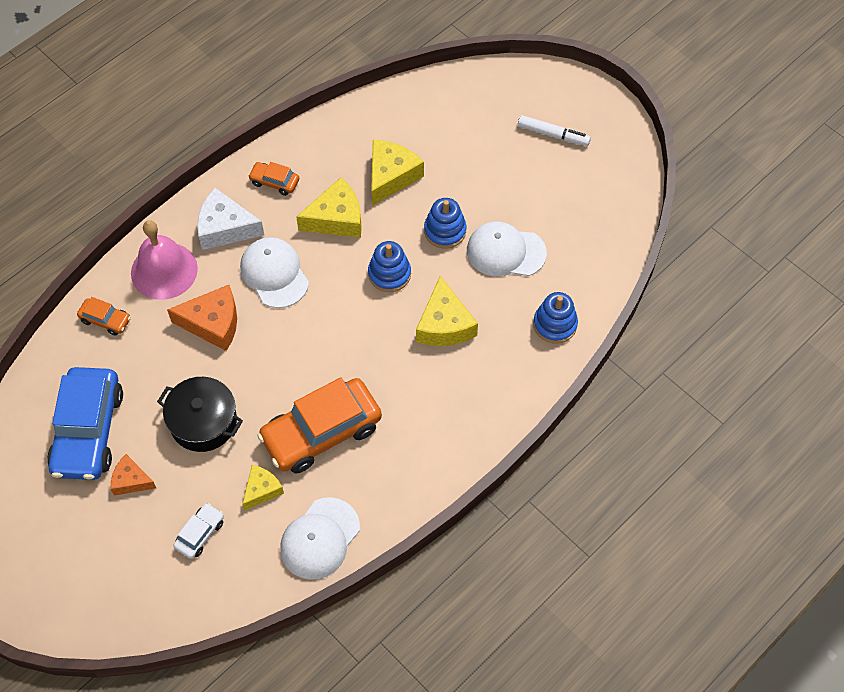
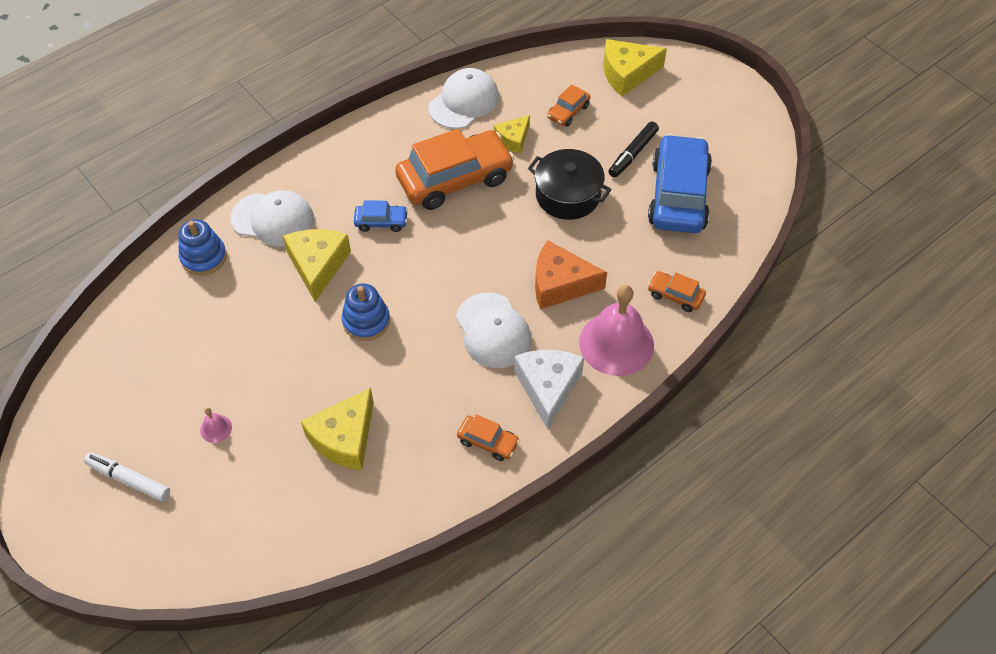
camera: 175 degrees left, 5 degrees down
orange cheese [111,454,156,495] -> black marker [609,122,659,178]
white car [174,503,224,559] -> orange car [547,84,590,126]
white cheese [197,188,264,250] -> white cheese turned 105 degrees counterclockwise [514,350,584,429]
yellow cheese [296,178,362,238] -> yellow cheese moved to [603,39,667,96]
blue stacking toy [424,198,467,249] -> none
white cap [467,222,547,276] -> white cap moved to [231,191,314,246]
none -> pink bell [200,408,232,443]
none -> blue car [354,201,408,232]

